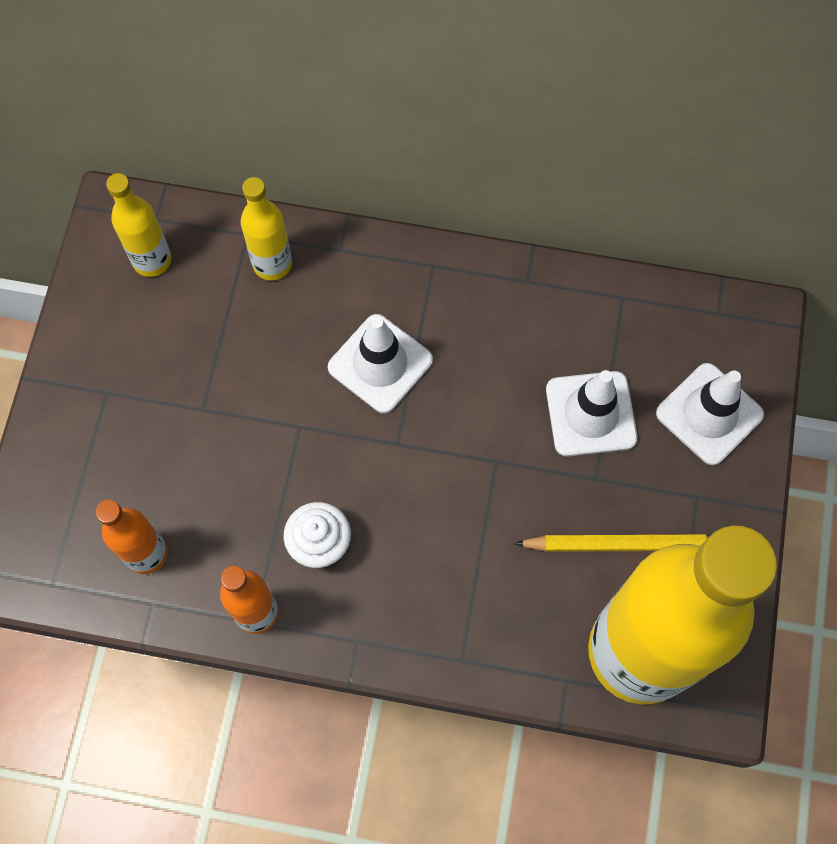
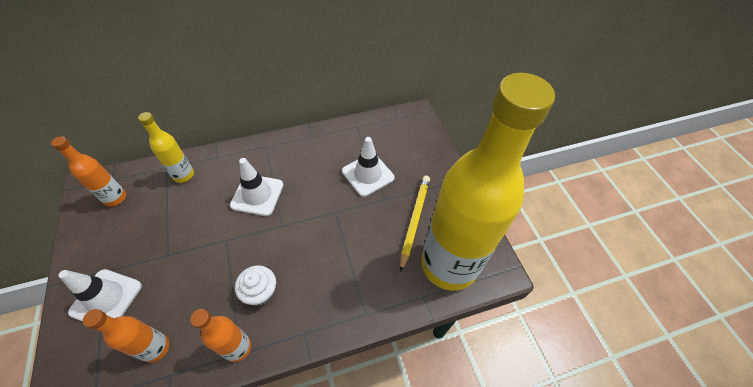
camera: 30 degrees left, 15 degrees down
yellow bottle [106,173,171,277] -> orange bottle [51,136,126,207]
yellow pencil [514,534,711,552] -> yellow pencil turned 45 degrees counterclockwise [400,176,430,272]
white traffic cone [656,363,764,465] -> white traffic cone moved to [58,269,142,321]

